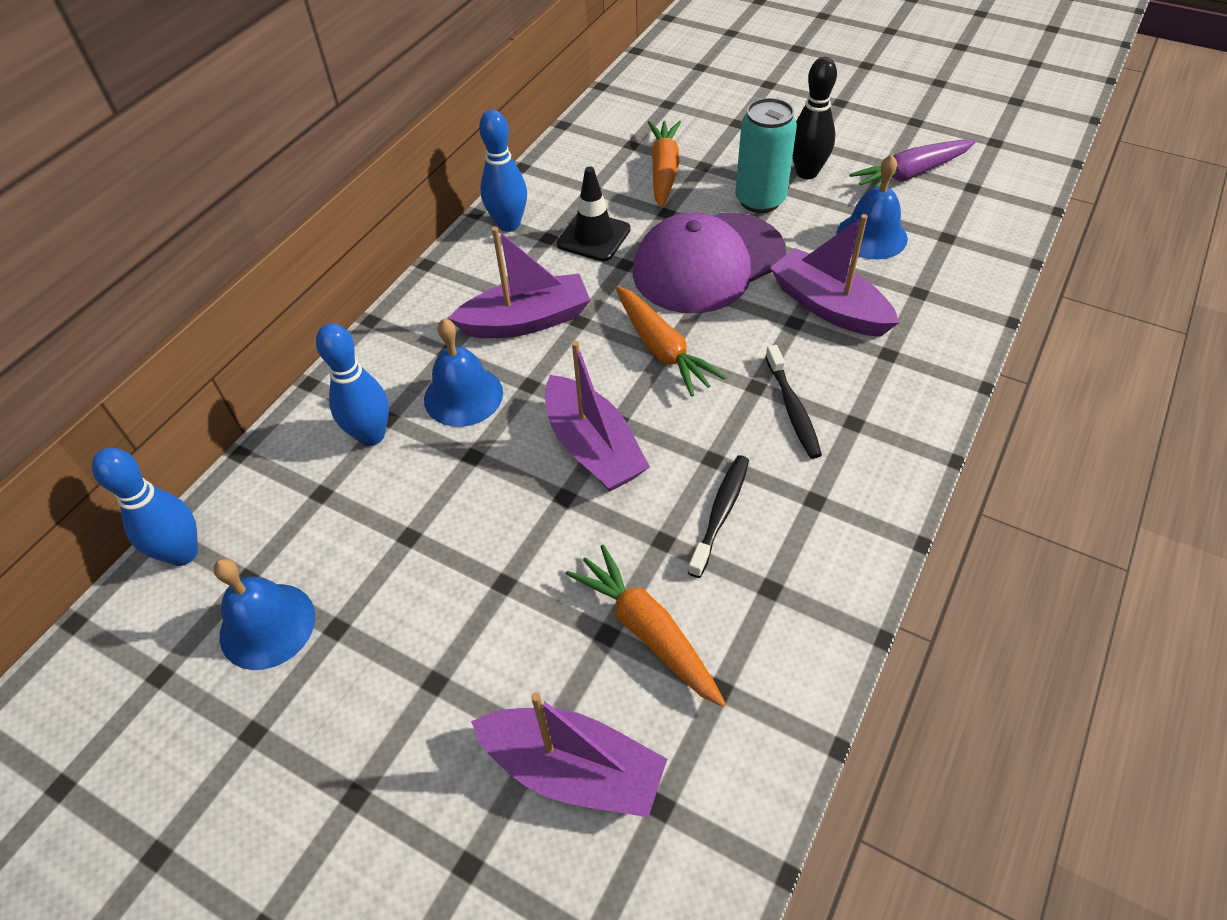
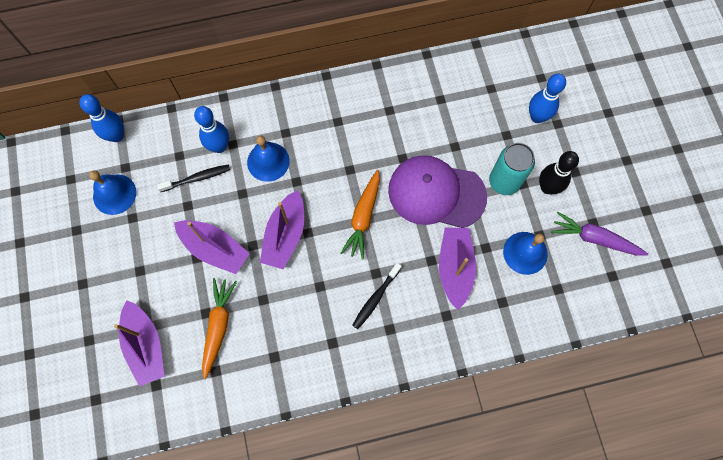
camera: 45 degrees right, 20 degrees up
purple boat [448,227,590,338] -> purple boat moved to [174,220,250,274]
blue bowling pin [479,110,527,232] -> blue bowling pin moved to [529,74,566,123]
black traffic cone [557,166,631,261] -> none
orange carrot [648,121,681,208] -> none
black toothbrush [688,455,749,578] -> black toothbrush moved to [157,164,230,192]

